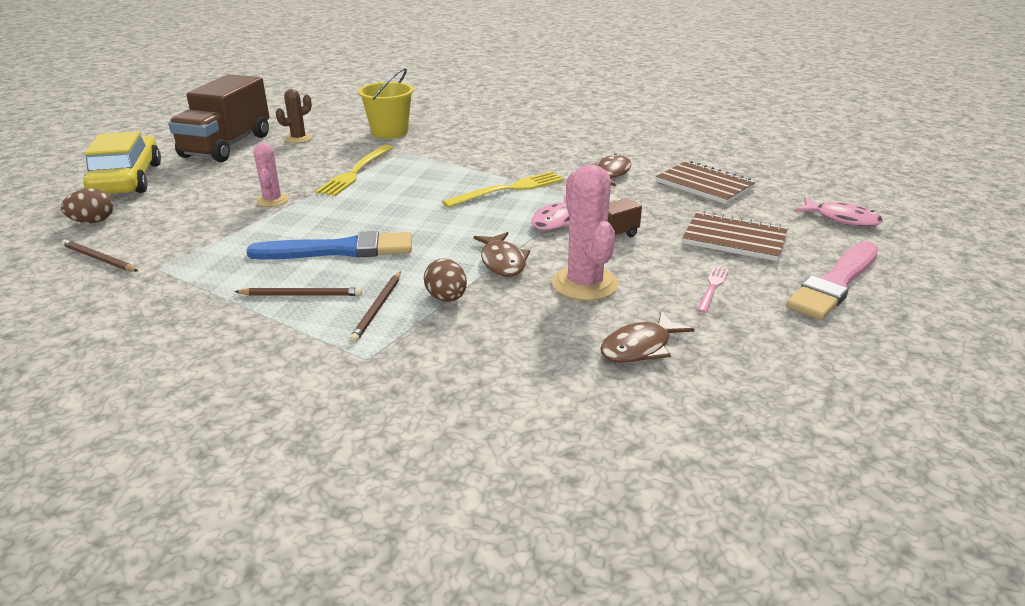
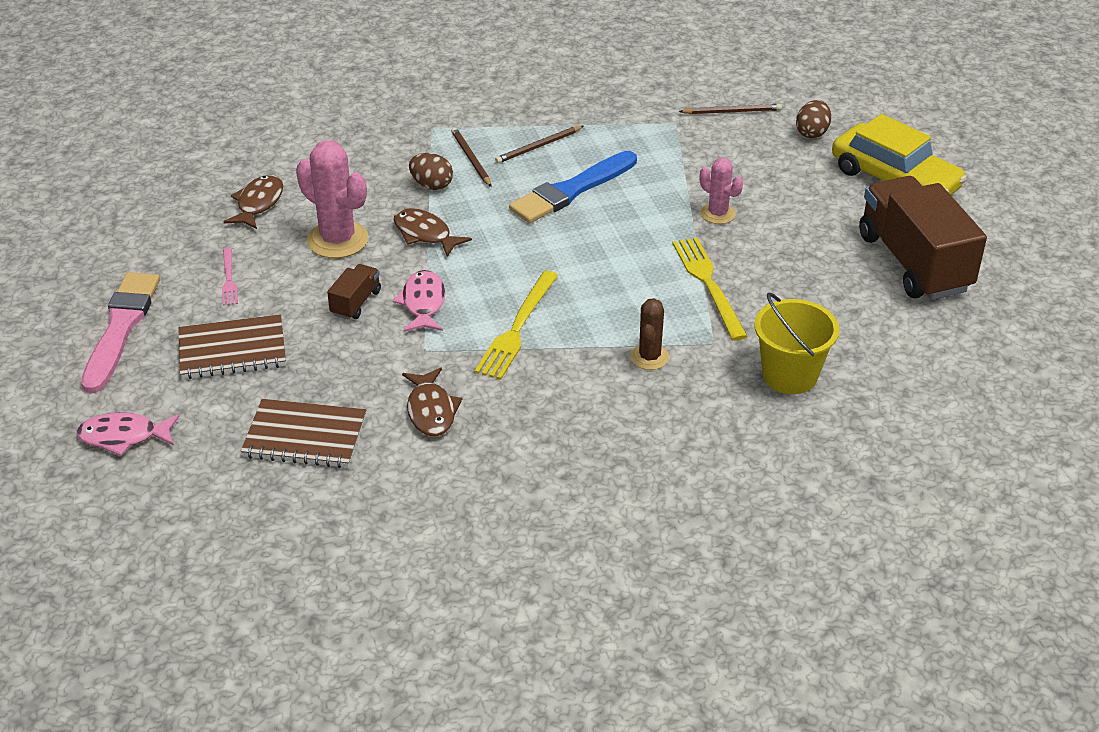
camera: 145 degrees right, 10 degrees up
brown cactus [276,89,312,143] -> brown cactus moved to [630,298,669,370]

